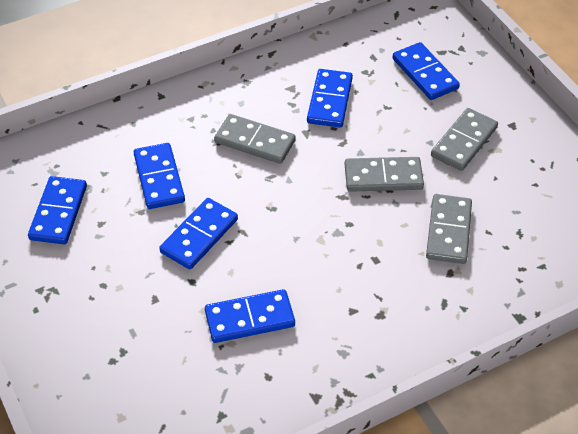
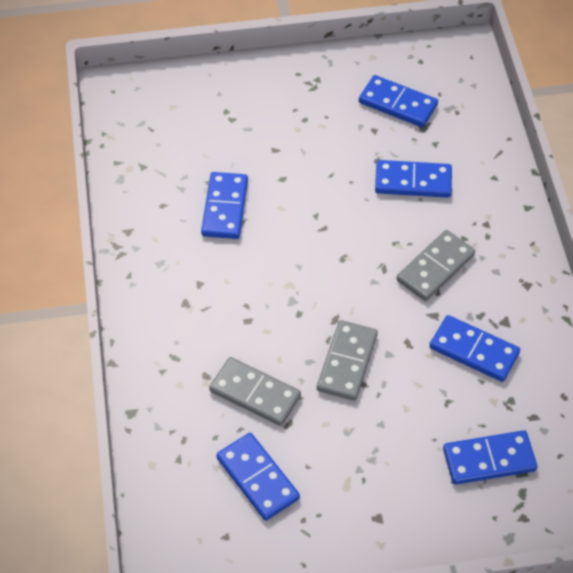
camera: 110 degrees right, 5 degrees up
blue domino [159,198,238,269] -> blue domino moved to [216,433,300,521]
grey domino [431,108,498,171] -> none

